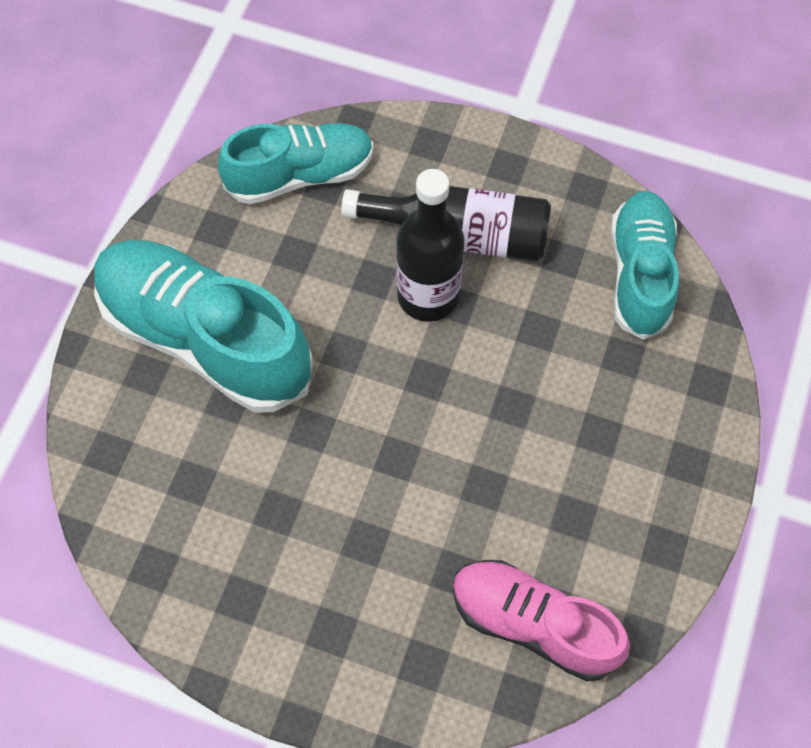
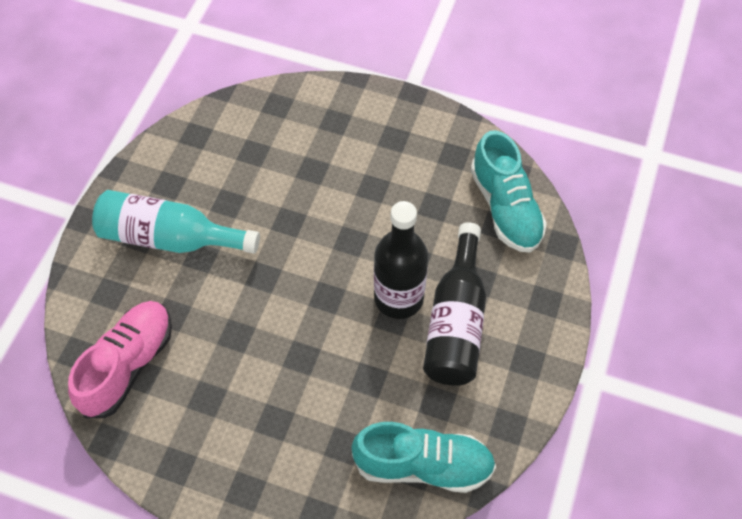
camera: 90 degrees right, 5 degrees down
turquoise shoe [94,240,313,413] -> none
none -> turquoise bottle [92,190,260,254]

